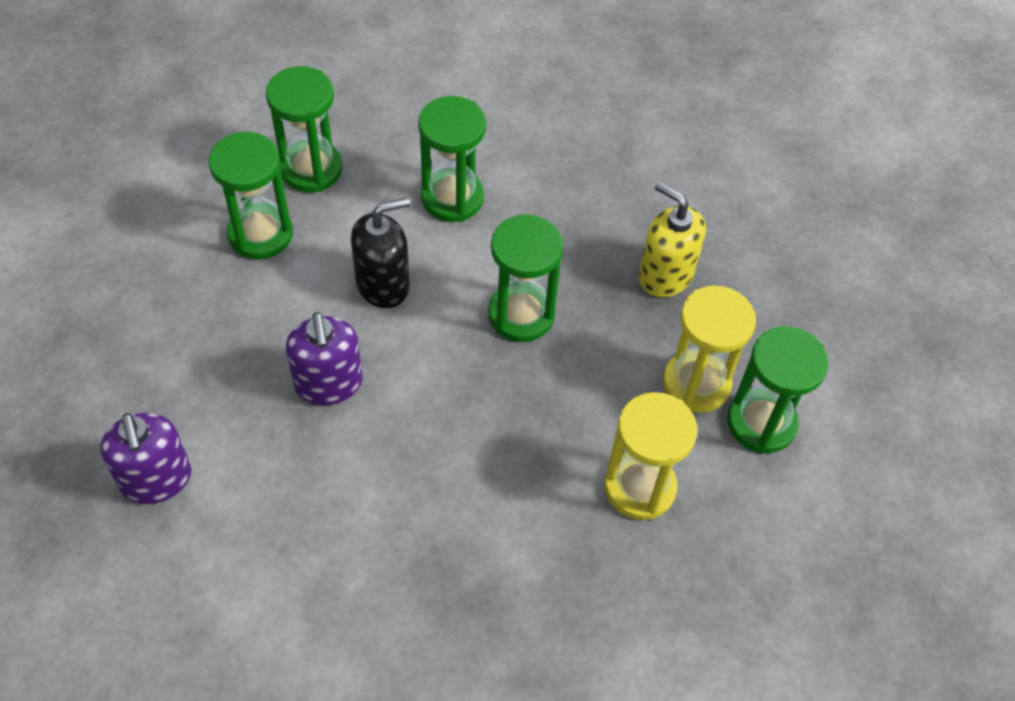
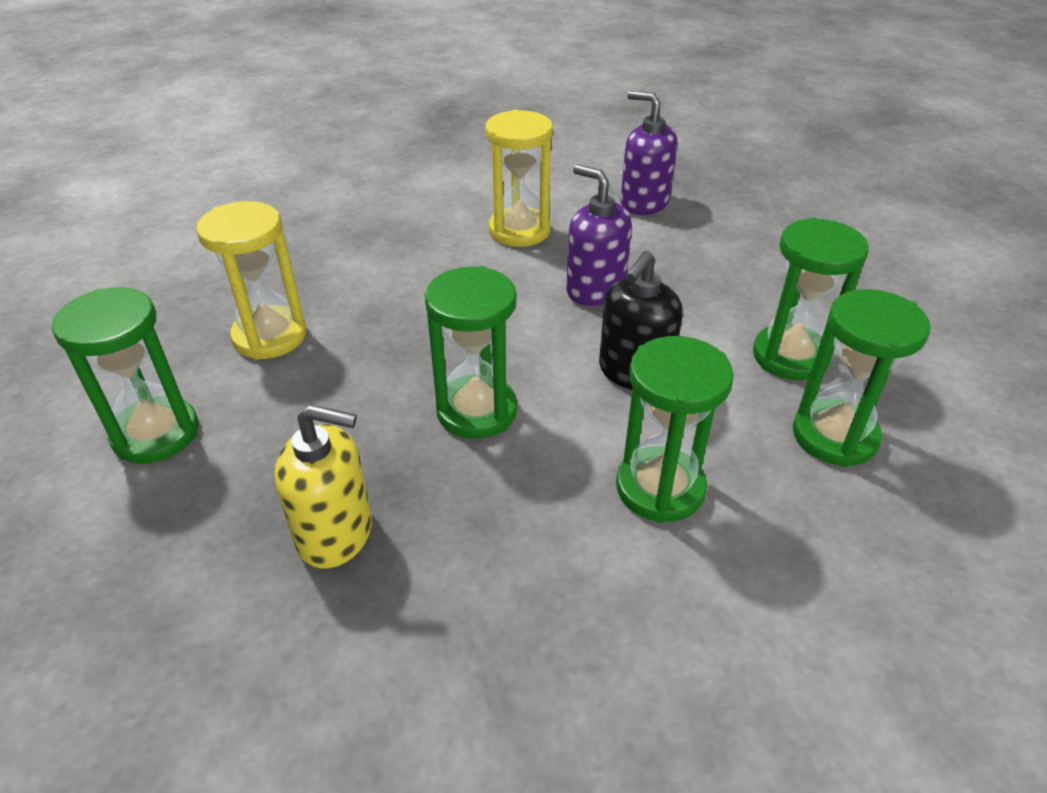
camera: 150 degrees right, 15 degrees down
yellow hourglass [663,286,756,413] -> yellow hourglass moved to [485,110,553,247]

